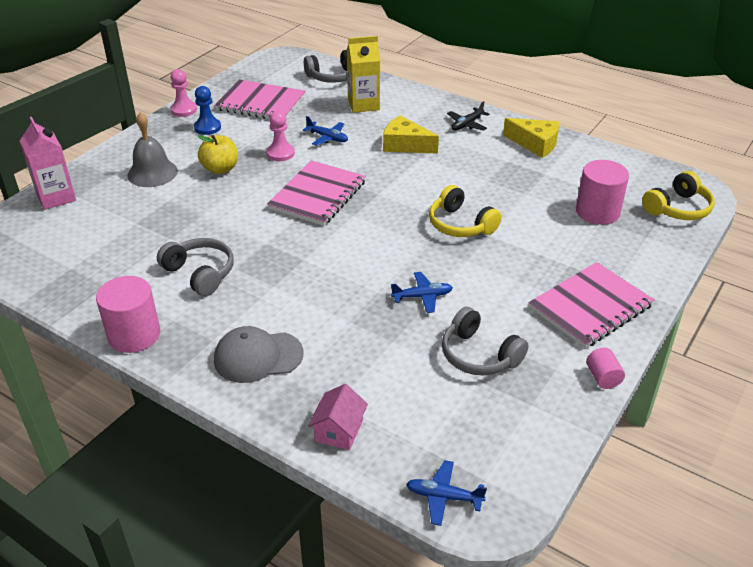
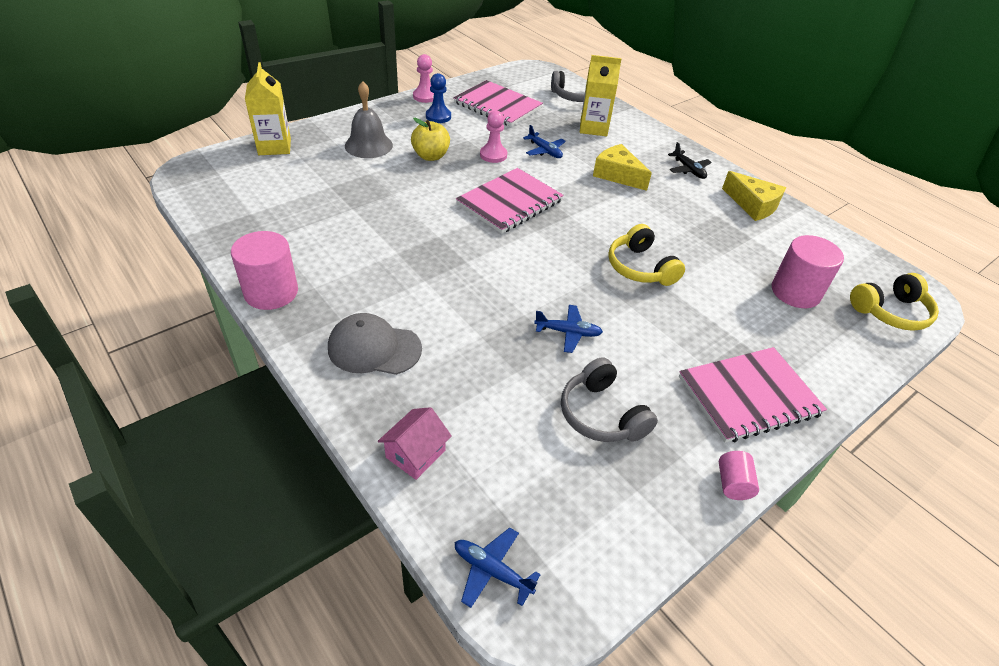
camera: 15 degrees right, 5 degrees up
pink carton [20,117,76,210] -> yellow carton [245,62,291,155]
grey headphones [157,238,234,296] -> none
black plane [447,101,489,131] -> black plane turned 90 degrees counterclockwise [668,142,712,179]

